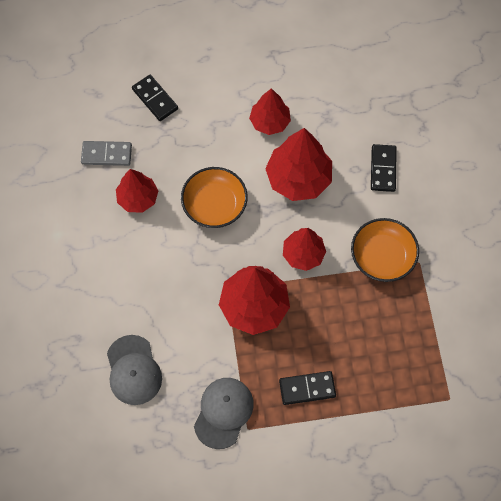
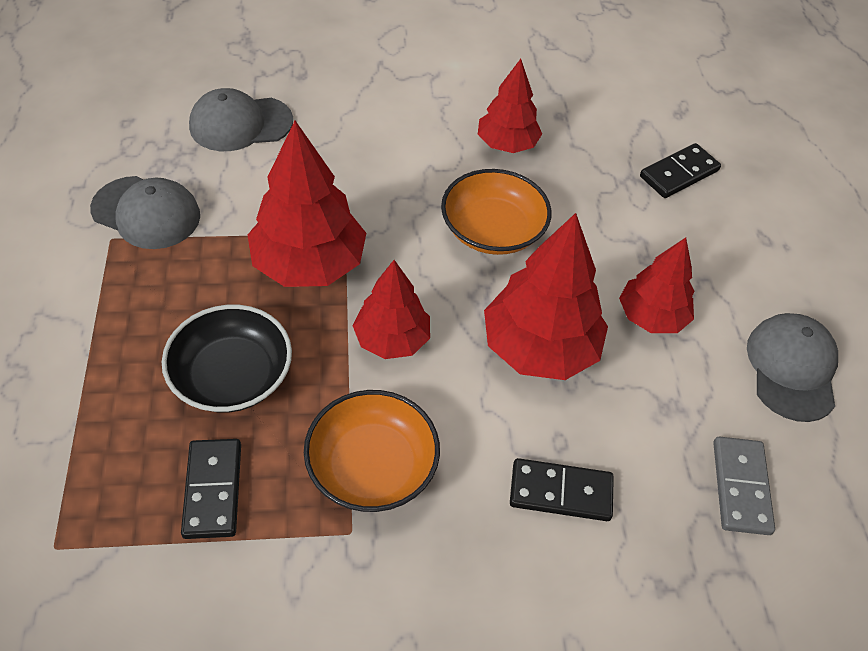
camera: 90 degrees right, 15 degrees down
grey domino [81,141,132,166] -> grey domino moved to [713,436,775,535]
black domino [279,371,336,405] -> black domino moved to [181,439,241,539]
none -> black bowl [162,305,292,413]
none -> grey cap [747,313,838,422]

